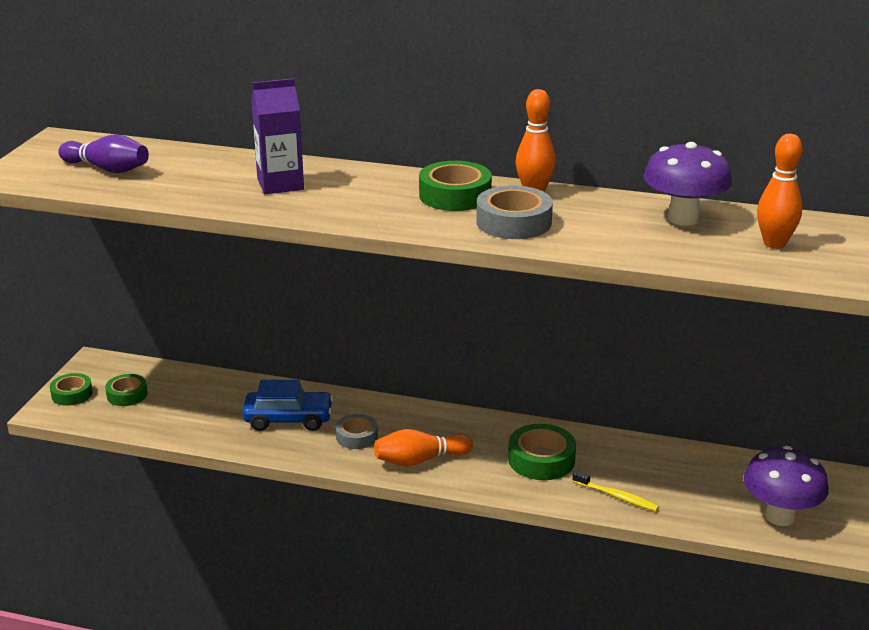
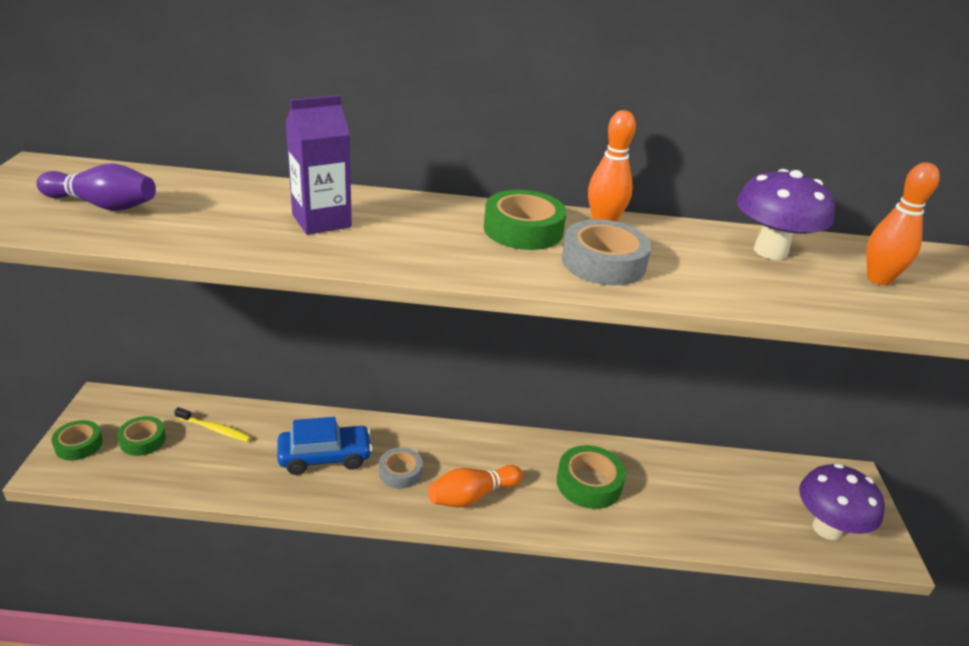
camera: 15 degrees left, 5 degrees up
yellow toothbrush [572,470,659,511] -> yellow toothbrush moved to [174,407,251,442]

